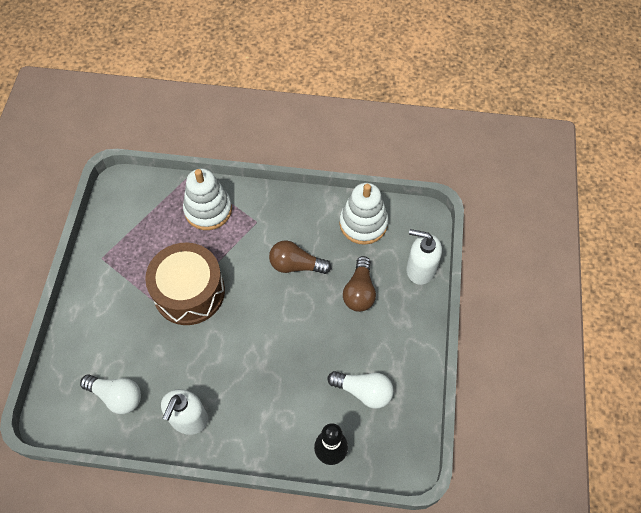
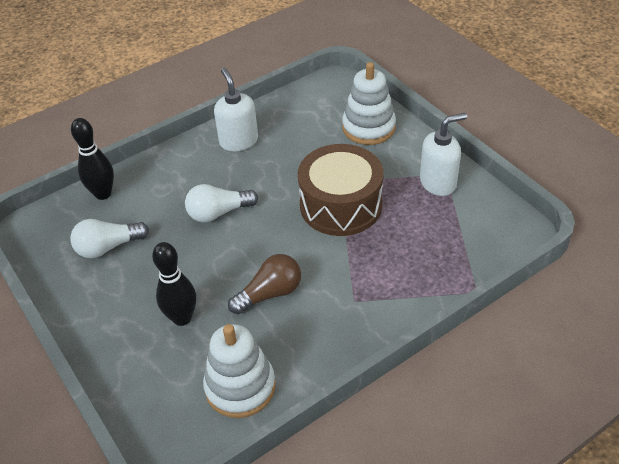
camera: 140 degrees right, 15 degrees down
white light bulb [80,374,141,414] -> white light bulb moved to [185,184,258,222]
white stacking toy [183,169,232,230] -> white stacking toy moved to [342,62,396,145]
brown light bulb [343,256,376,312] -> black bowling pin [152,242,196,326]
white soap dispenser [407,229,442,285] -> white soap dispenser moved to [420,113,467,196]

